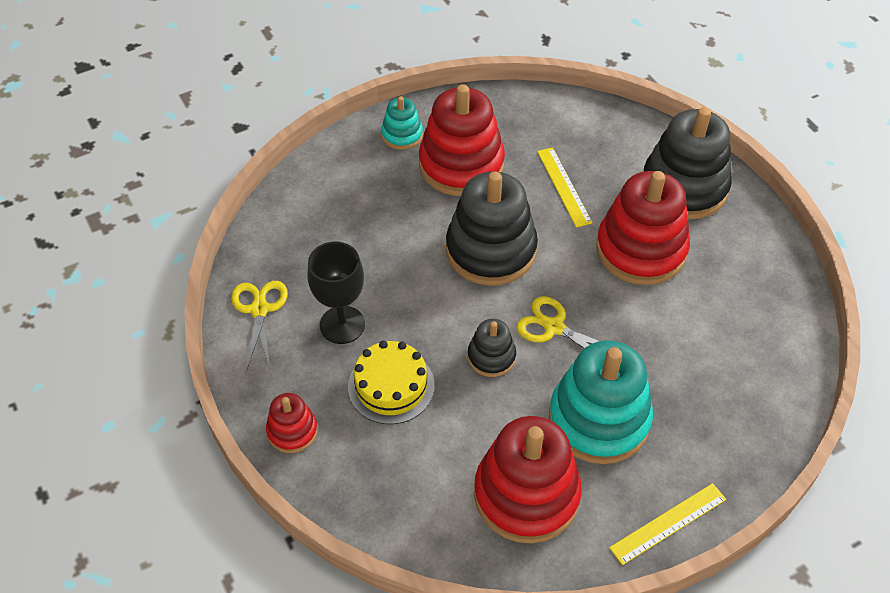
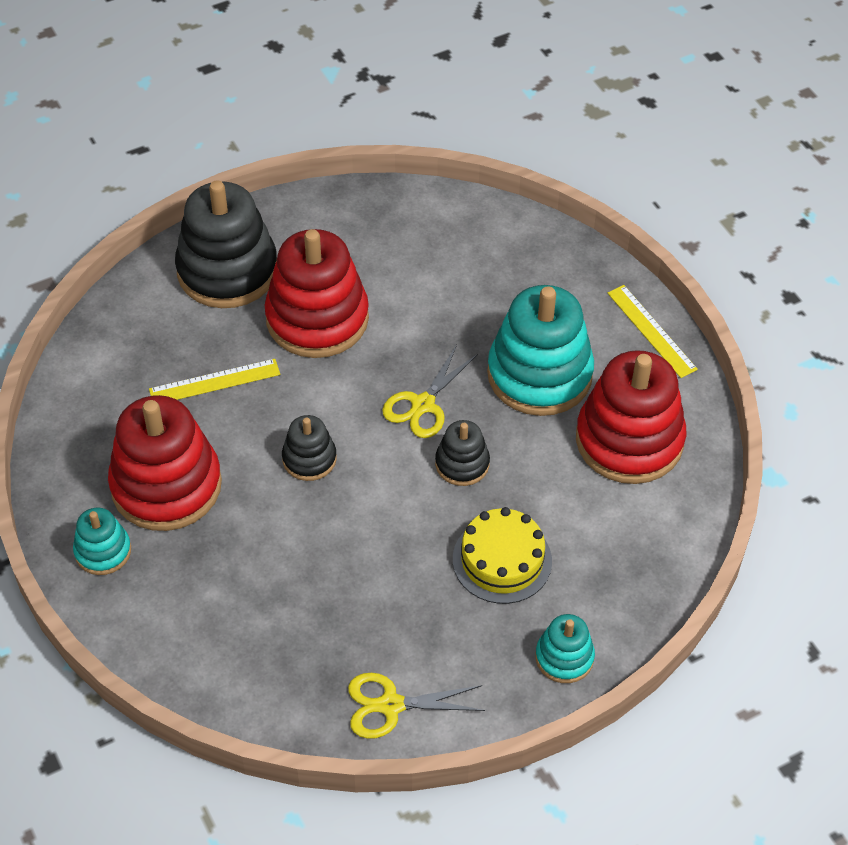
camera: 90 degrees left, 0 degrees up
red stacking toy [266,393,318,453] -> turquoise stacking toy [535,614,595,683]
black goblet [307,242,365,344] -> none
black stacking toy [446,171,538,286] -> black stacking toy [282,415,337,481], size x0.50

